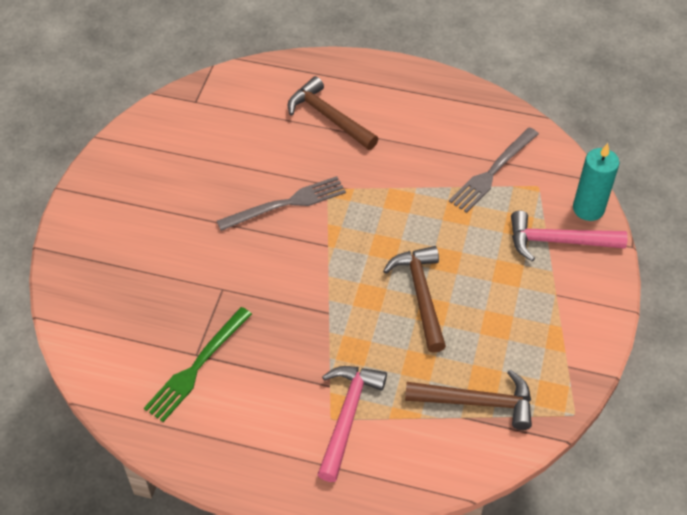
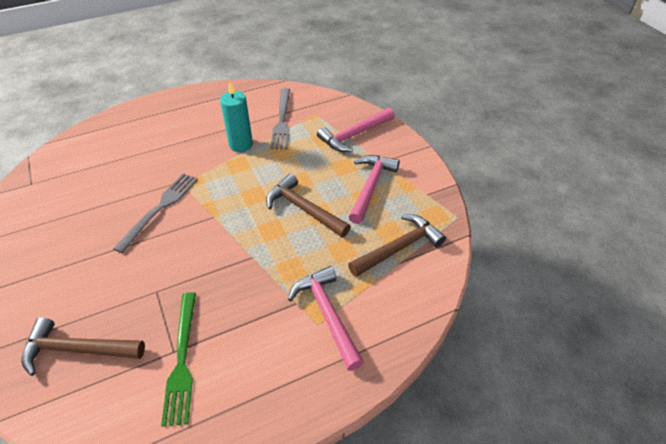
camera: 40 degrees left, 5 degrees down
brown hammer [288,76,378,150] -> brown hammer moved to [21,317,145,376]
turquoise candle [573,143,619,221] -> turquoise candle moved to [220,82,253,152]
none -> pink hammer [349,155,400,224]

